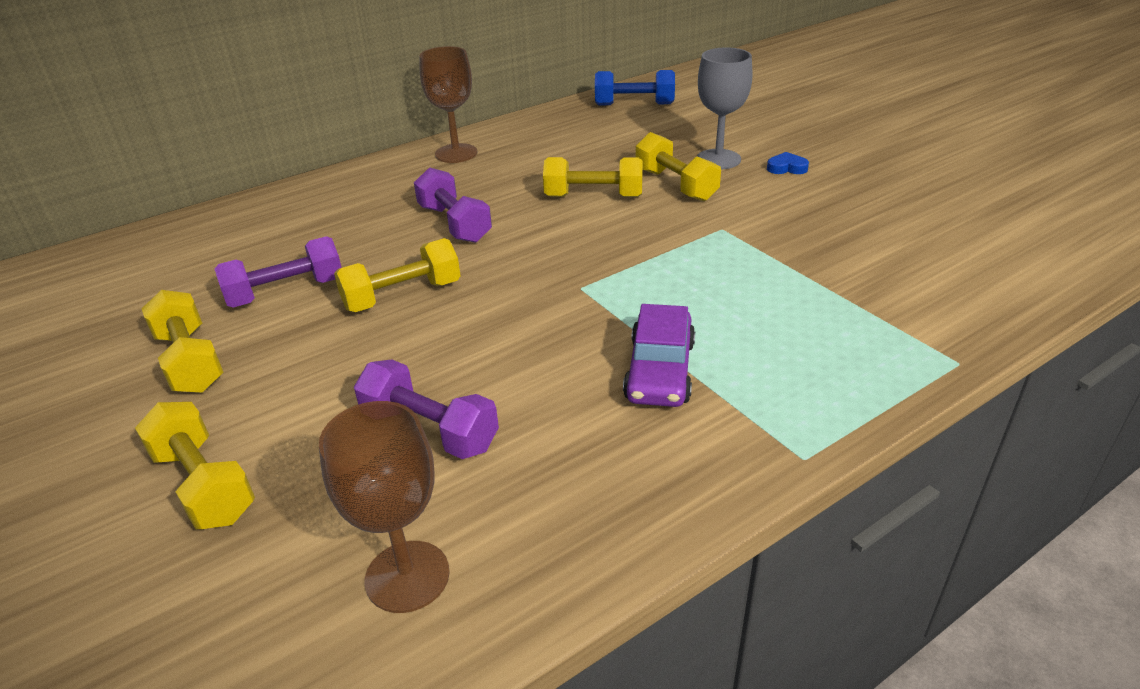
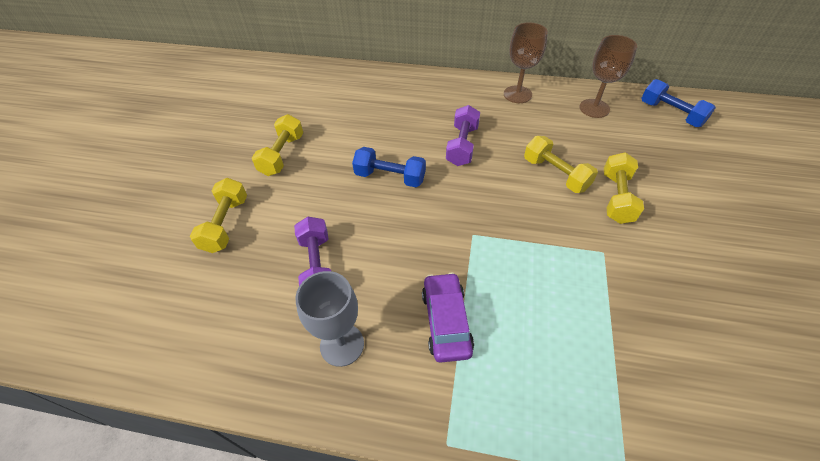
camera: 45 degrees right, 15 degrees up
purple dumbbell [215,236,342,308] -> none
brown goblet [319,401,449,613] -> brown goblet moved to [579,35,637,118]
yellow dumbbell [334,238,461,312] -> blue dumbbell [352,147,426,187]
purple car [623,304,695,407] -> purple car turned 120 degrees clockwise [422,272,474,363]
grey goblet [697,48,753,169] -> grey goblet moved to [295,271,364,367]
blue heart [767,152,809,174] -> none

